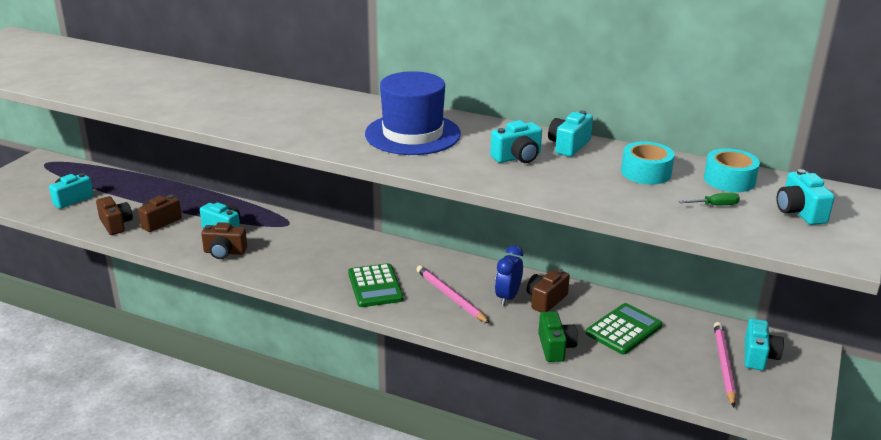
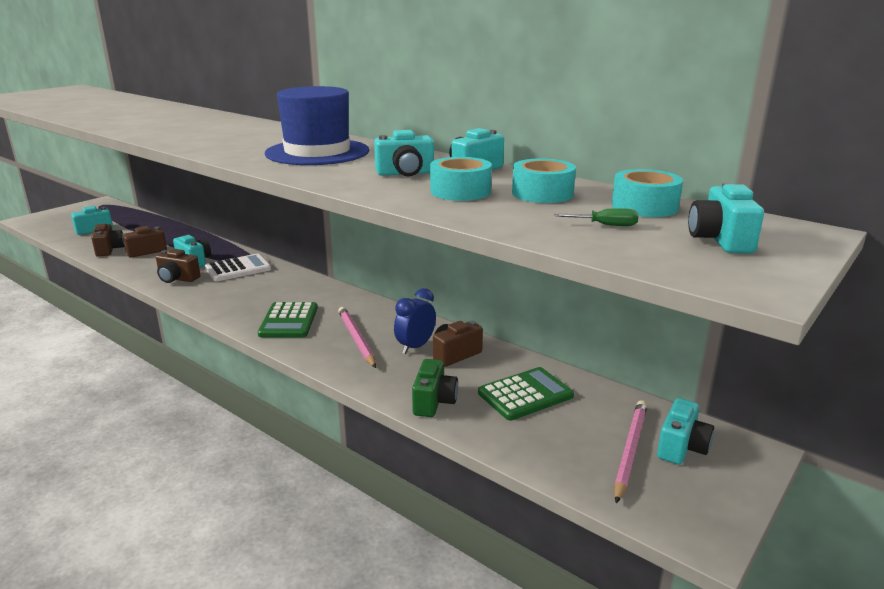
camera: 15 degrees right, 5 degrees down
none -> white calculator [205,254,271,281]
none -> turquoise tape [430,157,492,201]

